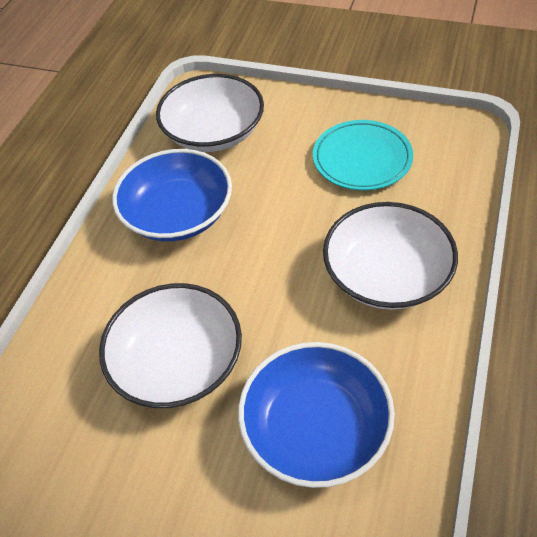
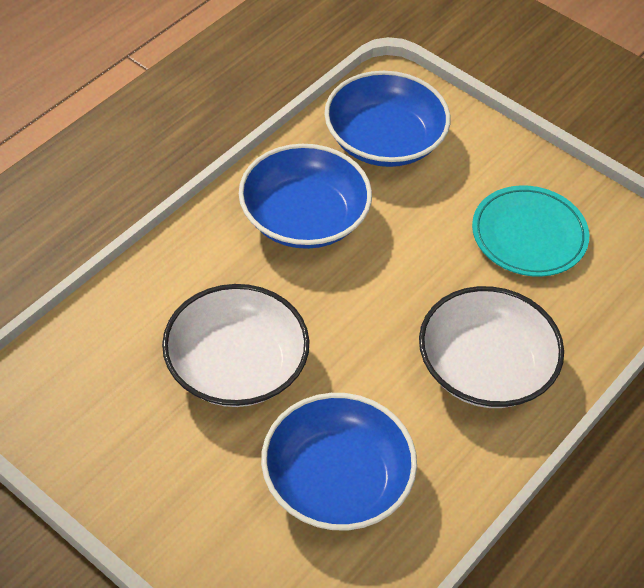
camera: 15 degrees right, 0 degrees up
white bowl [156,74,264,152] -> blue bowl [324,71,450,167]

